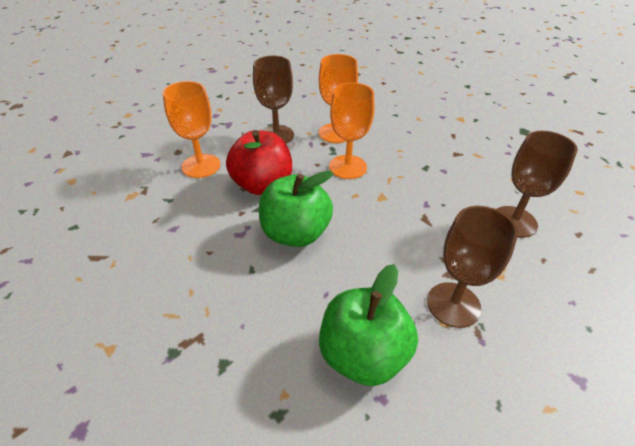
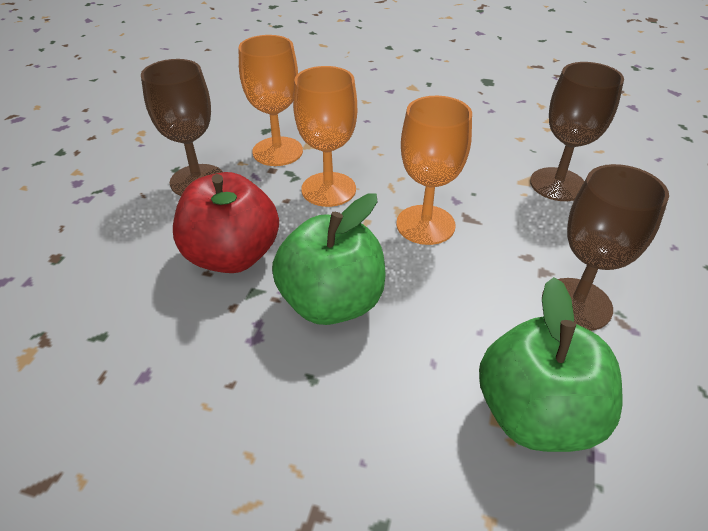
camera: 30 degrees left, 0 degrees up
orange goblet [163,81,220,178] -> orange goblet moved to [396,96,472,245]

